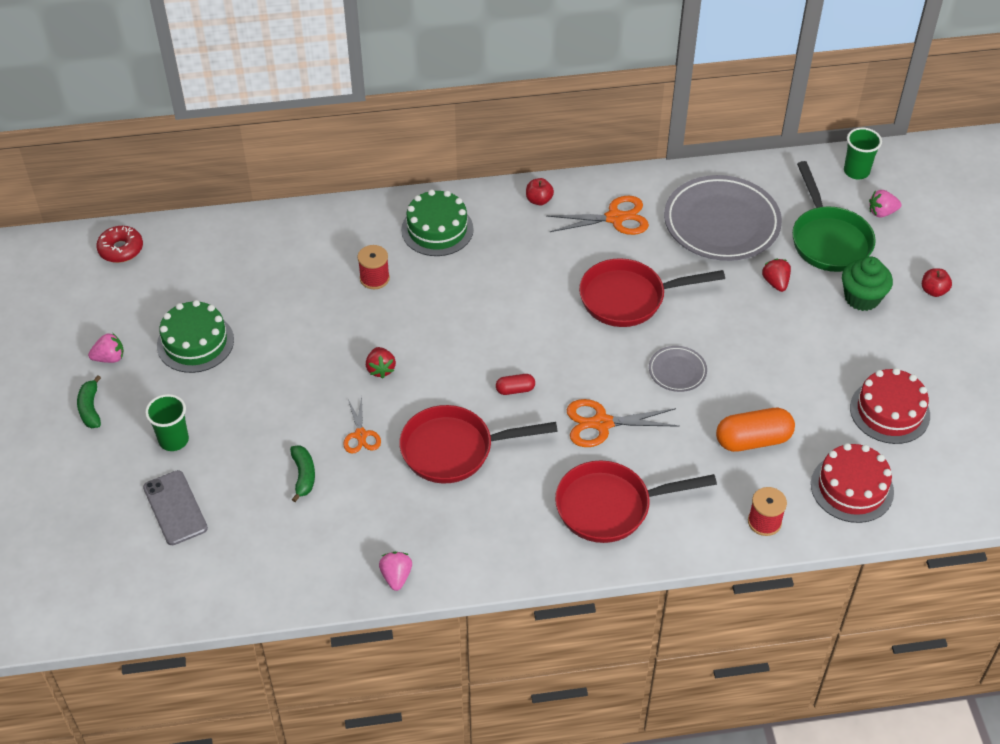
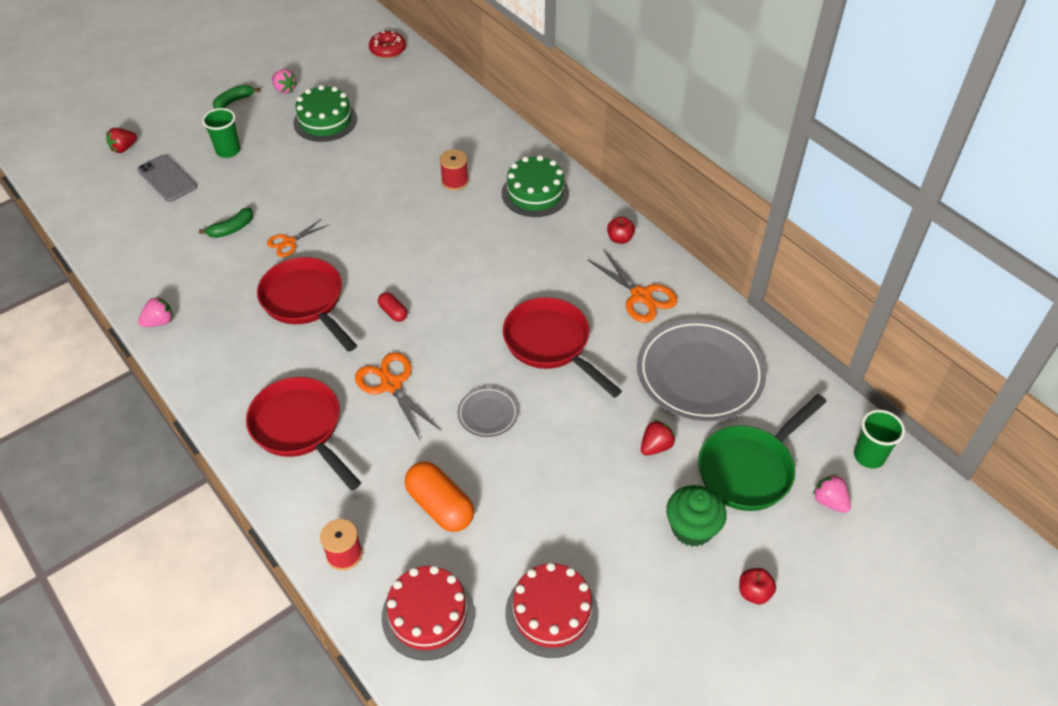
camera: 60 degrees right, 0 degrees up
grey phone [143,470,208,545] -> grey phone turned 75 degrees counterclockwise [137,154,197,202]
red strawberry [366,347,396,378] -> red strawberry moved to [106,128,137,153]

